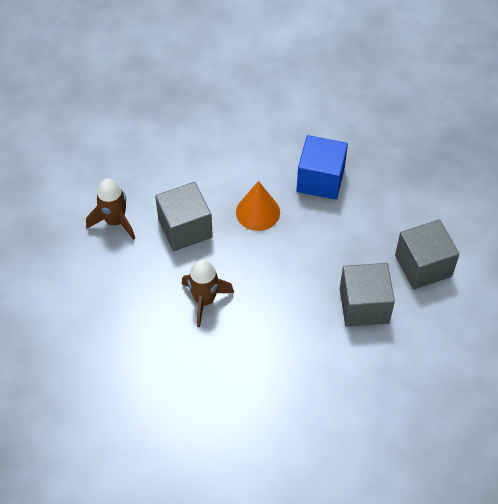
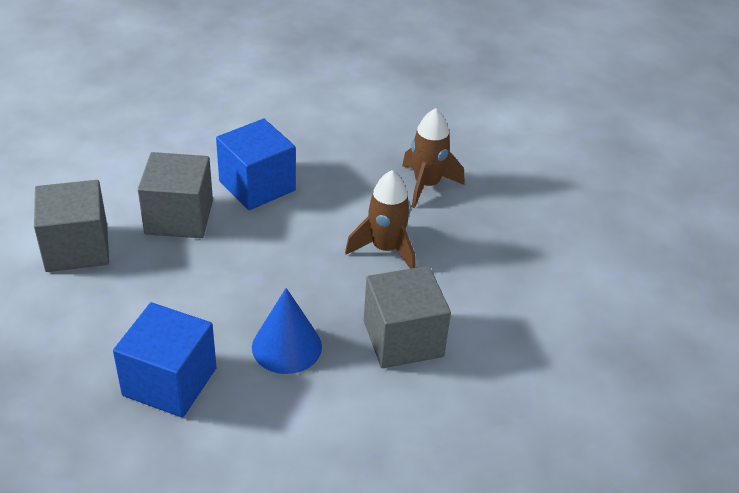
camera: 175 degrees left, 15 degrees down
brown rocket [86,179,135,240] -> brown rocket moved to [402,108,464,208]
orange cone [236,181,280,231] -> blue cone [252,288,322,374]
none -> blue cube [216,119,296,210]

